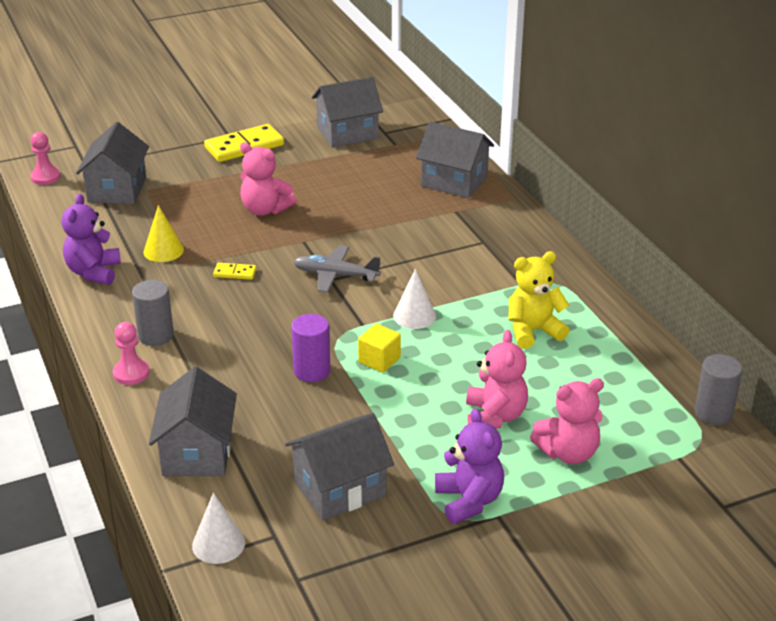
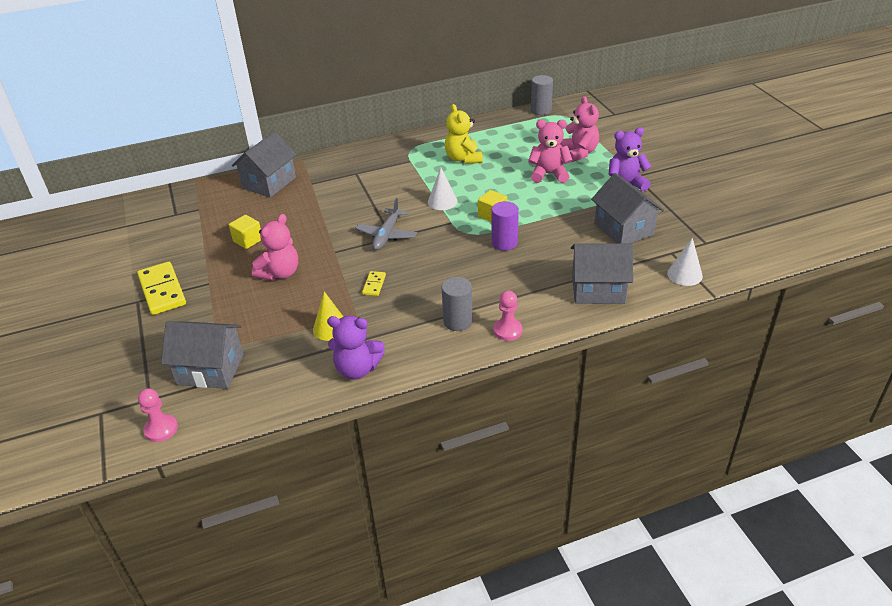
camera: 85 degrees left, 5 degrees up
grey house [312,77,383,148] -> none
none -> yellow cube [229,215,261,249]

